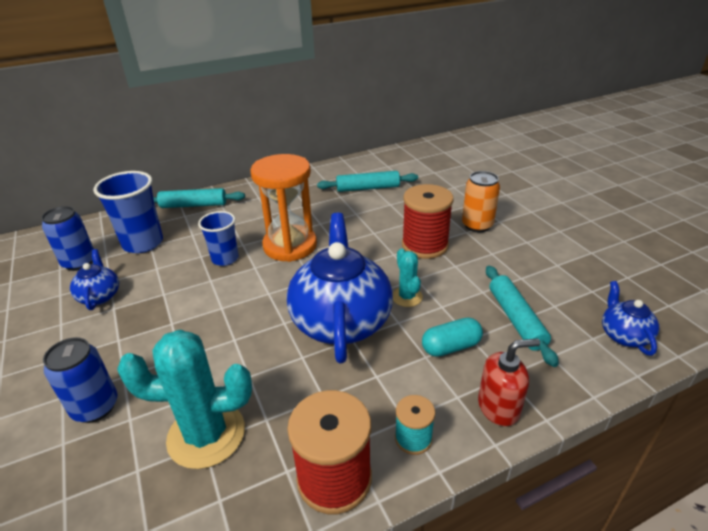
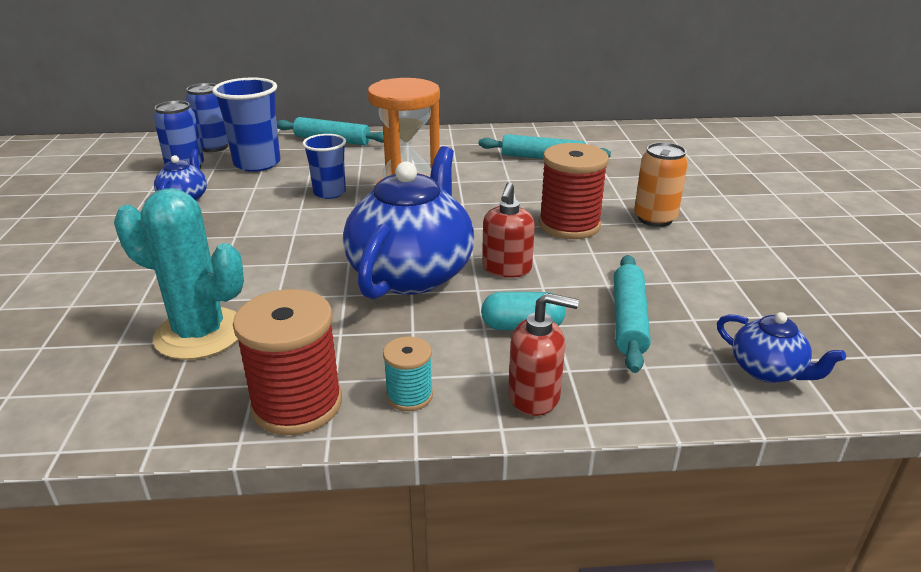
camera: 20 degrees right, 5 degrees down
blue can [43,337,118,423] -> blue can moved to [185,83,229,152]
turquoise cactus [393,248,423,307] -> red soap dispenser [482,182,535,278]
blue teapot [602,281,659,356] -> blue teapot turned 120 degrees clockwise [717,312,846,383]

